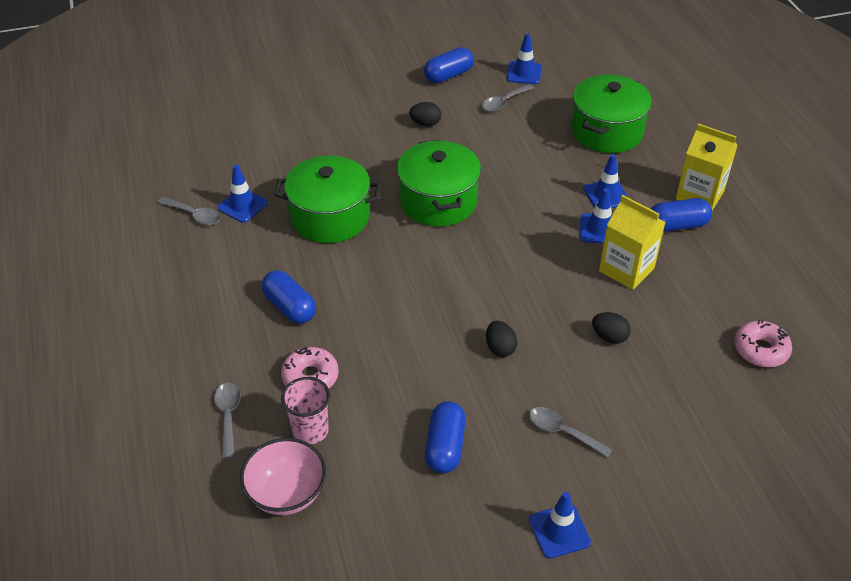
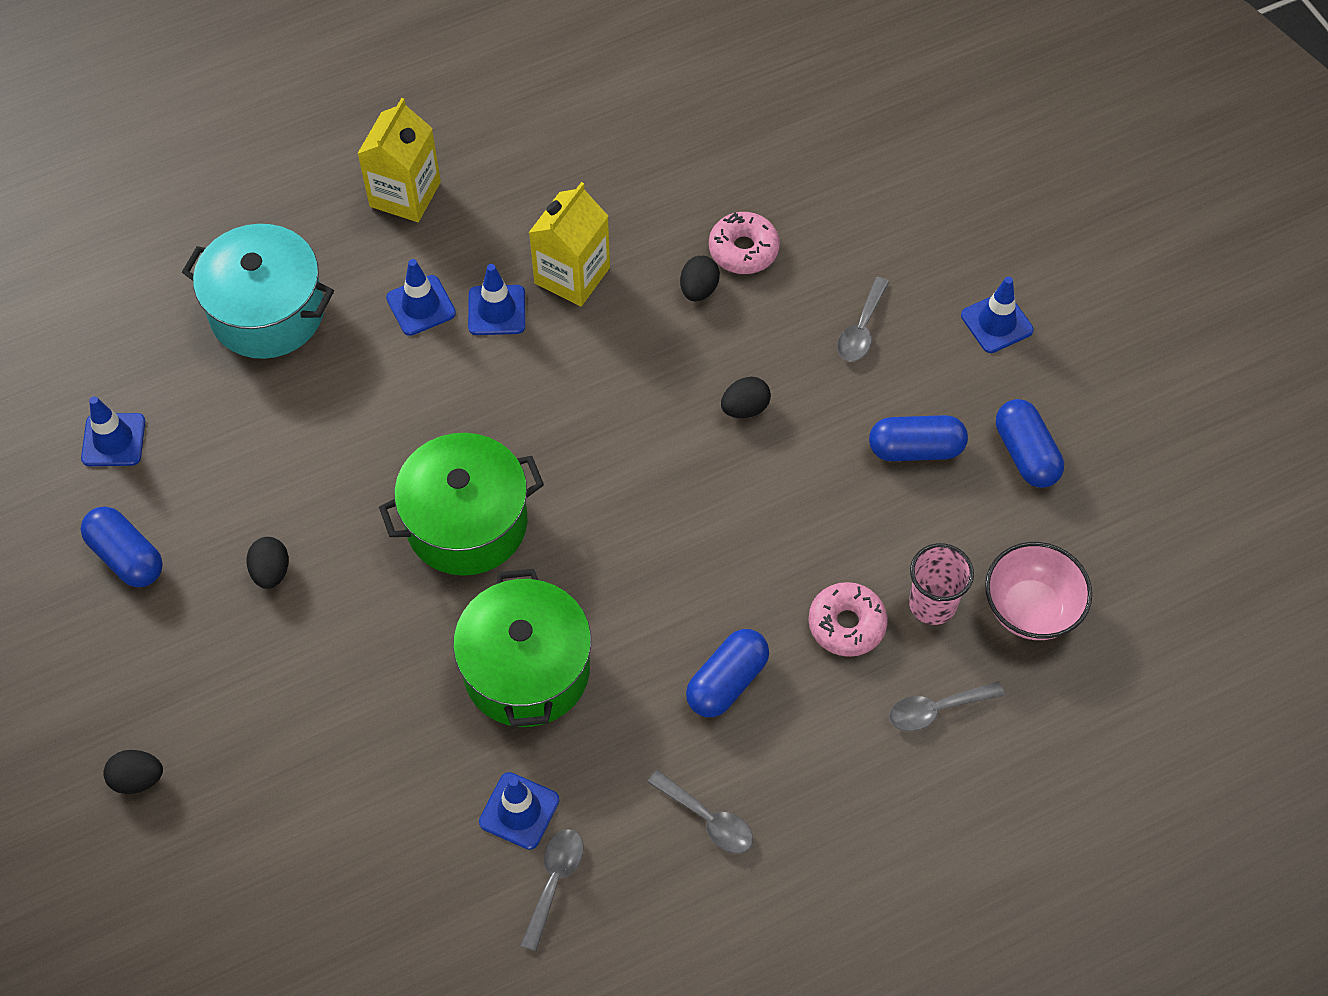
camera: 100 degrees left, 15 degrees up
grey spoon [482,84,534,112] -> grey spoon moved to [648,770,753,853]
green pot [571,74,652,153] -> turquoise pot [182,224,334,359]
blue capsule [651,198,712,232] -> blue capsule moved to [996,399,1064,488]
pink donut [734,319,792,367] -> pink donut moved to [709,212,780,274]
none -> black egg [103,750,163,794]

